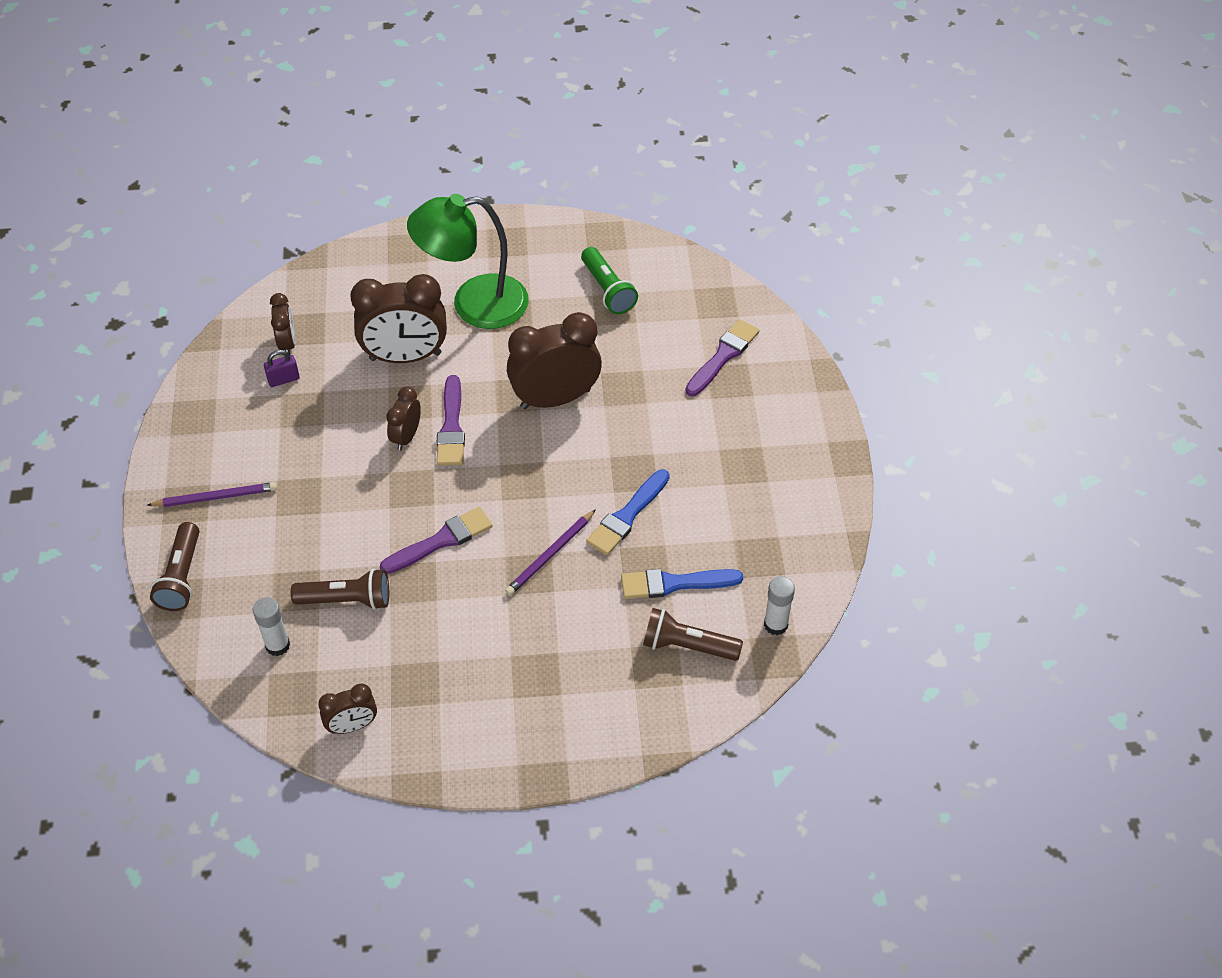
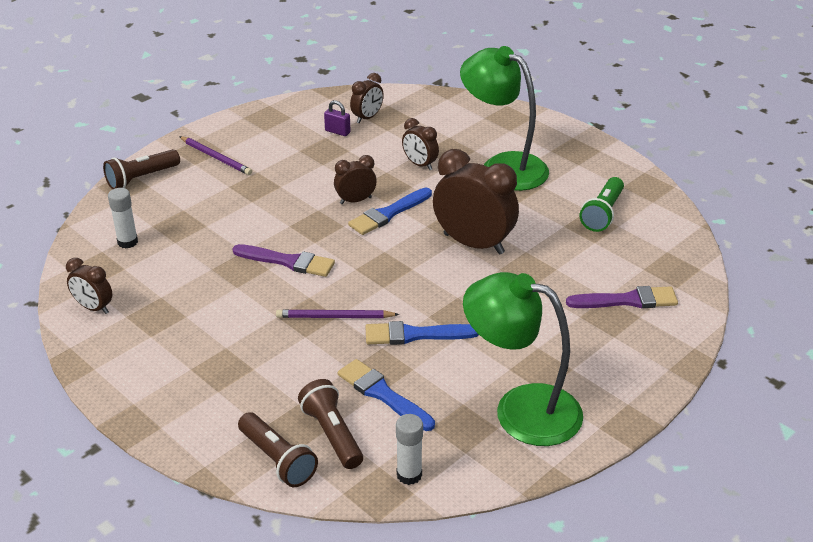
camera: 50 degrees right, 15 degrees down
brown flashlight [291,569,389,610] -> brown flashlight moved to [238,412,318,487]
brown clock [350,274,447,363] -> brown clock [402,118,439,170], size x0.52
purple brush [437,375,465,466] -> blue brush [348,188,432,235]
none -> green lamp [463,272,583,446]

